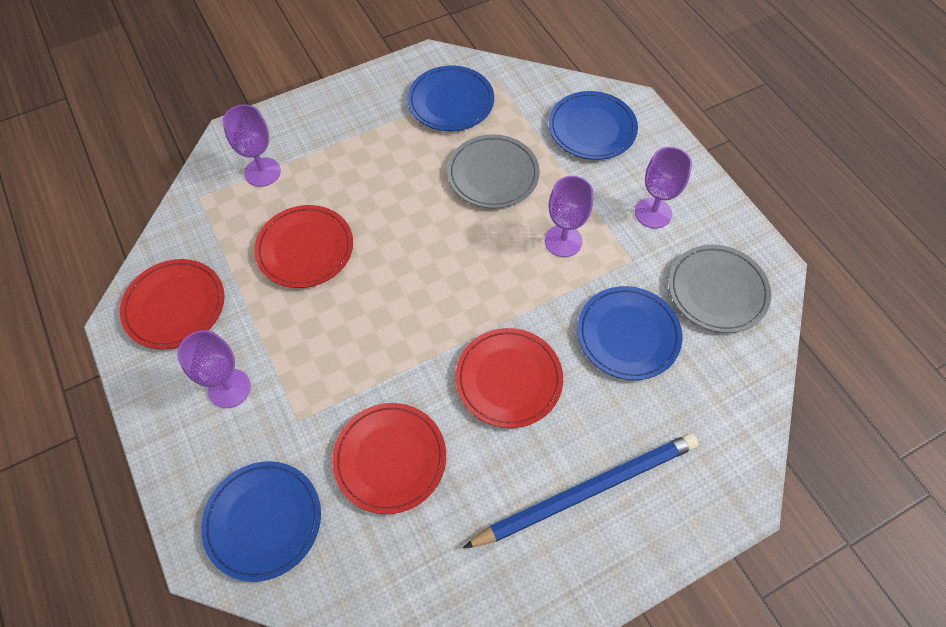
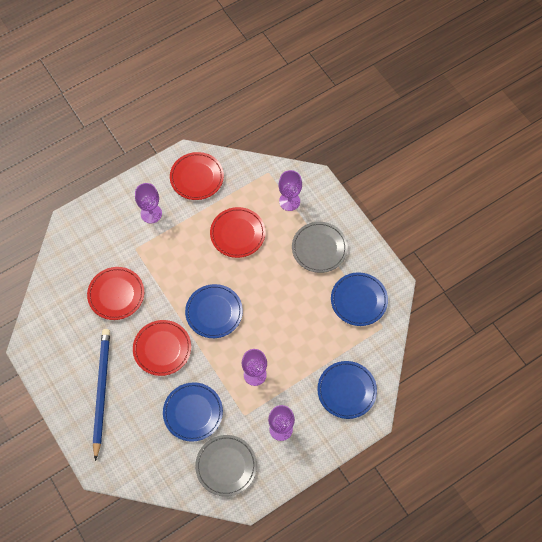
camera: 85 degrees right, 5 degrees up
blue plate [201,461,321,582] -> blue plate moved to [185,284,243,338]
grey plate [447,134,540,209] -> grey plate moved to [292,222,348,273]
blue pencil [463,433,698,548] -> blue pencil turned 150 degrees counterclockwise [93,329,110,461]

